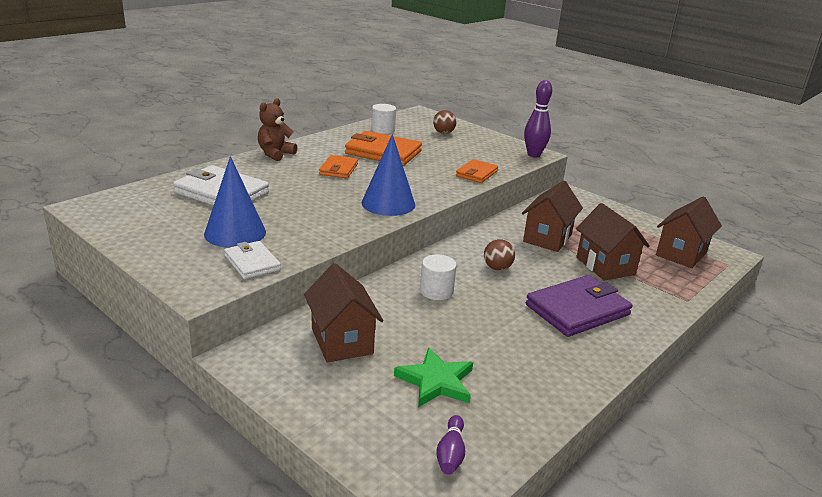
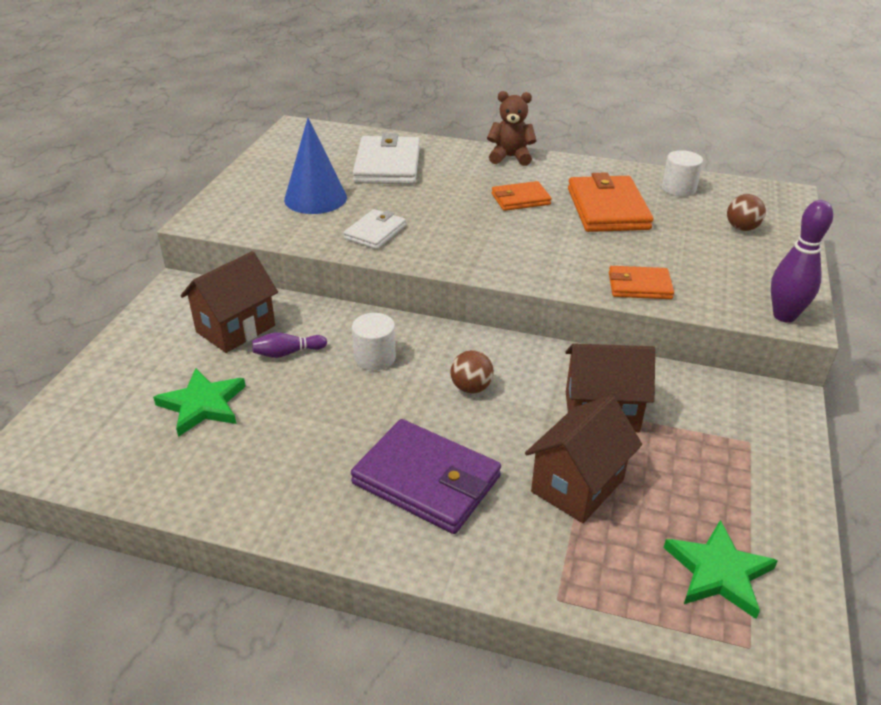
camera: 65 degrees right, 10 degrees up
white wallet [224,241,281,279] -> white wallet moved to [344,209,406,249]
blue cone [362,134,415,216] -> none
purple bowling pin [436,415,465,474] -> purple bowling pin moved to [252,332,327,358]
brown house [656,196,722,268] -> green star [664,520,778,619]

